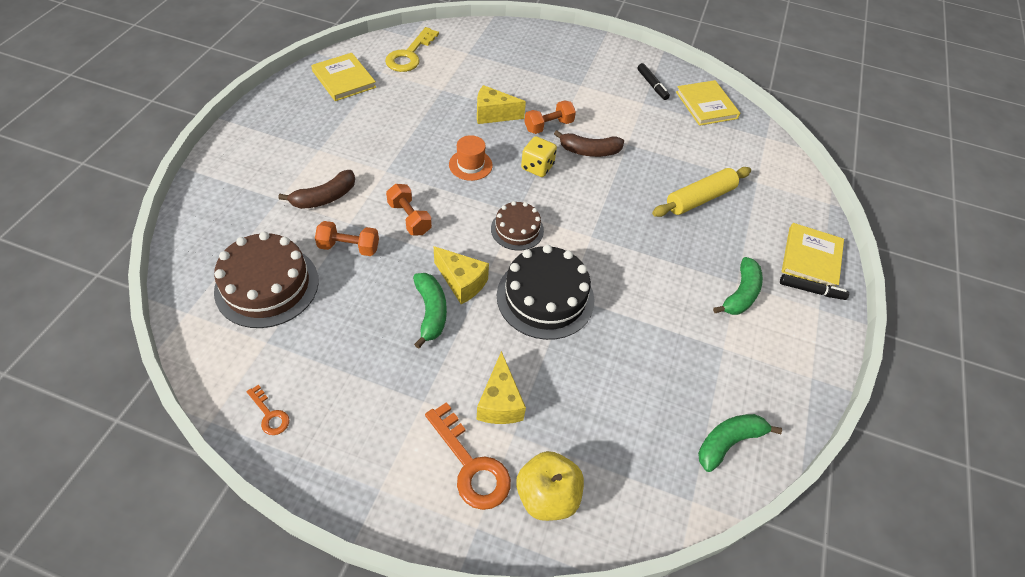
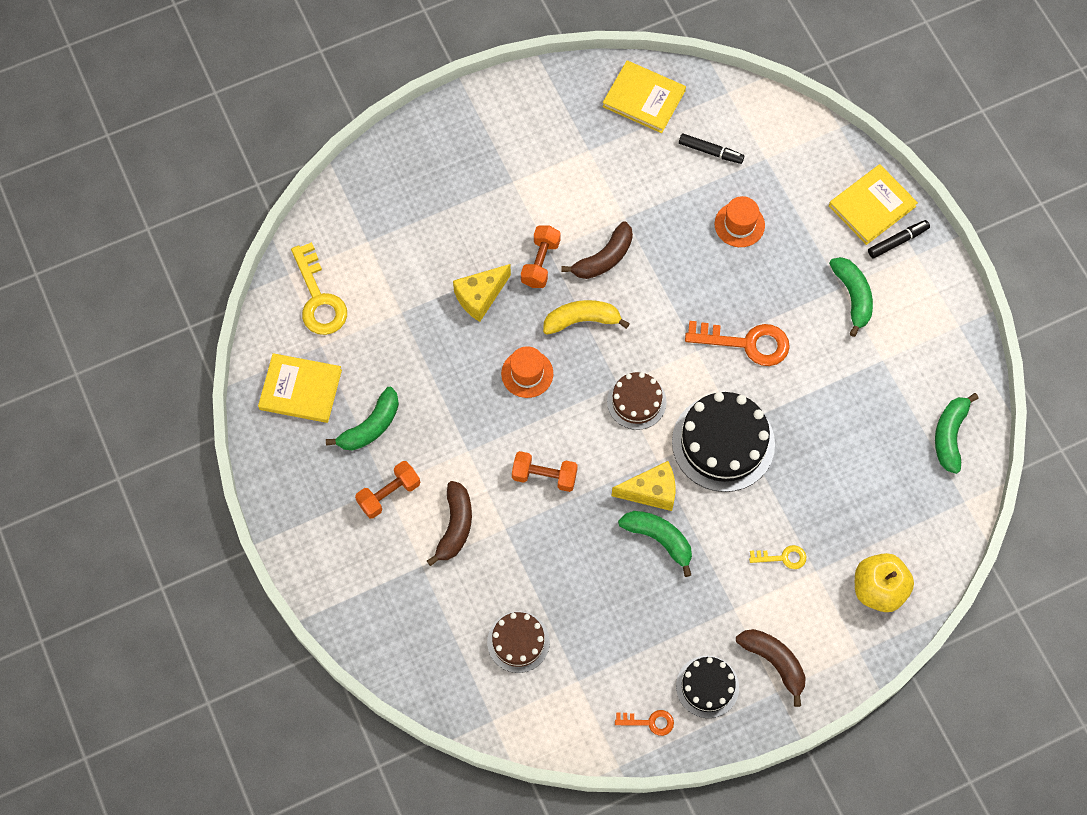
camera: 40 degrees left, 15 degrees up
brown cake [214,232,319,328] -> brown cake [487,611,550,673], size x0.58
orange dumbbell [315,221,379,256] -> orange dumbbell moved to [355,461,420,519]
orange key [425,402,511,510] -> orange key moved to [685,321,790,366]
yellow cheese [477,351,526,424] -> yellow key [749,545,806,569]
yellow dice [521,136,557,177] -> yellow banana [543,300,630,335]
black marker [637,63,670,100] -> black marker moved to [679,134,744,164]
yellow rolling pin [652,167,751,217] -> orange hat [715,196,765,247]
yellow book [782,223,844,287] -> yellow book turned 75 degrees clockwise [829,164,918,245]
none -> green banana [326,387,399,450]
none -> black cake [676,656,739,718]
none -> brown banana [736,629,806,707]

